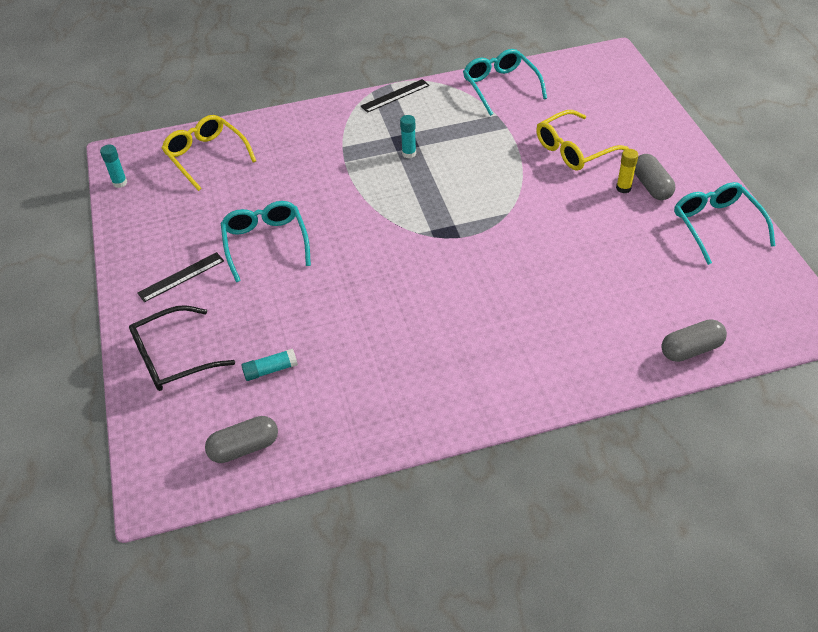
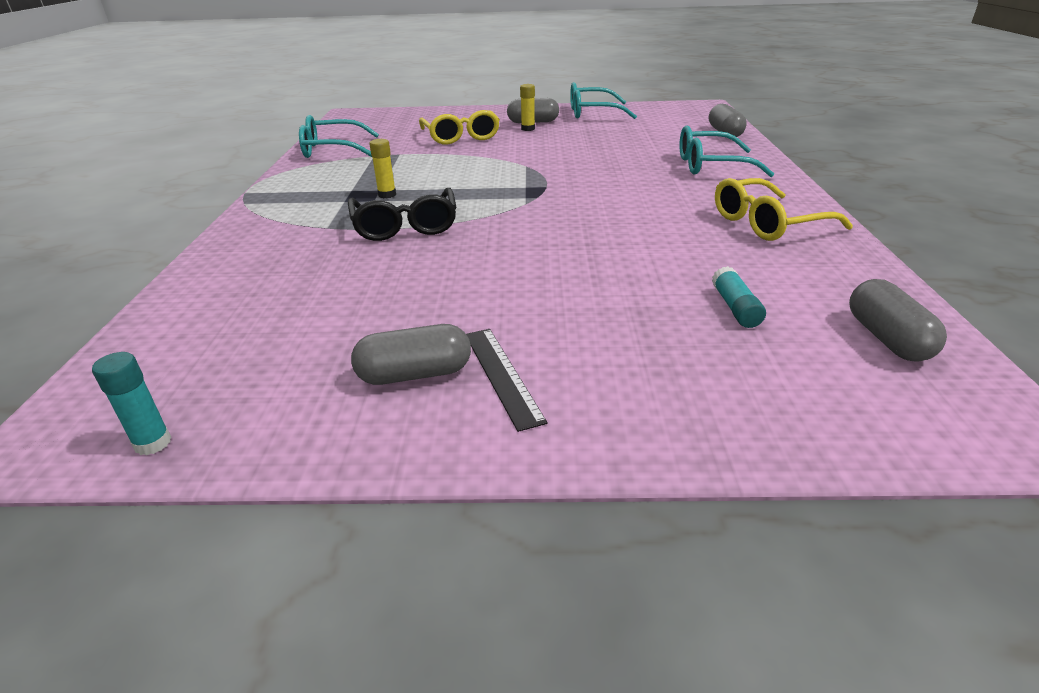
camera: 75 degrees left, 15 degrees down
black glasses [129,305,235,391] -> black glasses moved to [348,188,457,241]
yellow glasses [162,115,256,191] -> yellow glasses moved to [715,178,853,241]
turquoise glasses [221,201,311,282] -> turquoise glasses moved to [679,126,774,177]
black ruler [361,79,430,113] -> none
turquoise glue stick [400,115,416,158] -> yellow glue stick [369,139,396,198]
none -> grey capsule [351,324,471,385]

